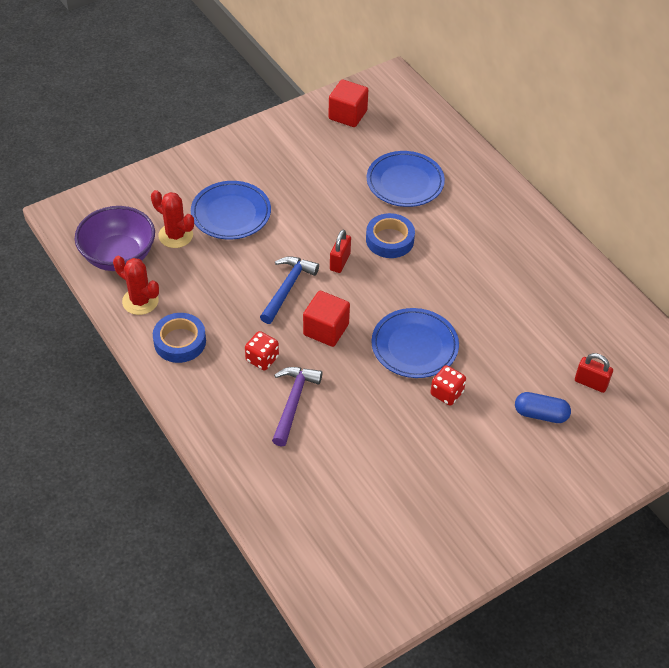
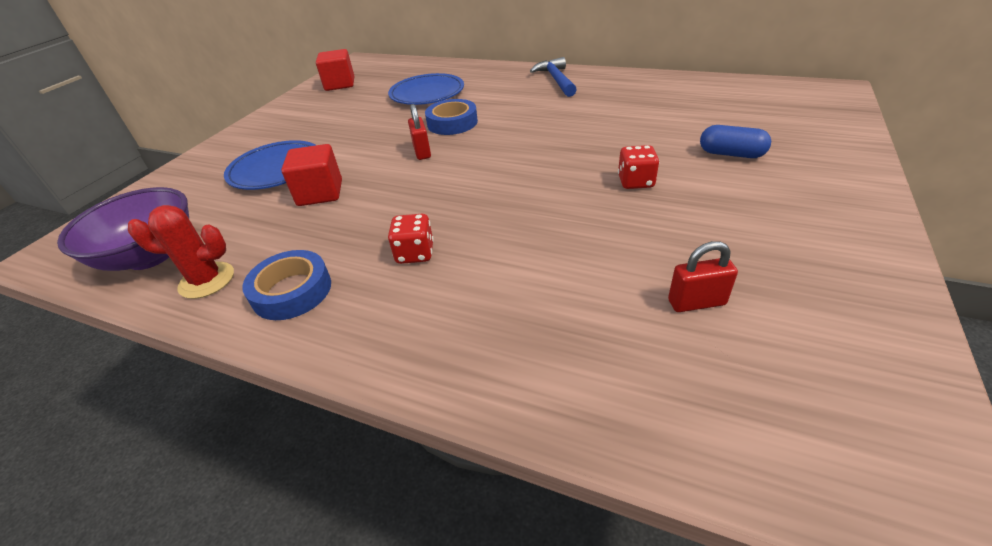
camera: 30 degrees left, 10 degrees down
red cactus [151,190,194,248] -> none
blue hammer [260,256,319,324] -> blue hammer moved to [530,57,577,97]
purple hammer [272,367,322,447] -> none
red cube [303,291,350,347] -> red cube moved to [281,144,342,206]
blue plate [372,308,459,378] -> none
blue capsule [515,392,571,423] -> blue capsule turned 45 degrees clockwise [700,125,771,158]
red padlock [575,353,613,393] -> red padlock moved to [668,241,738,312]

